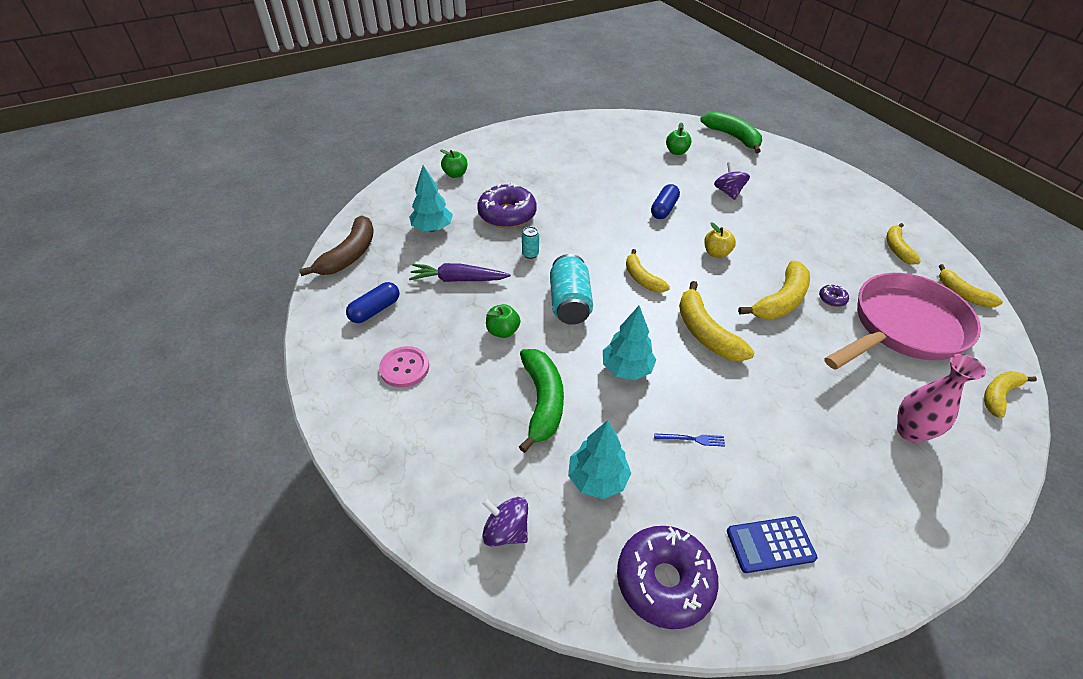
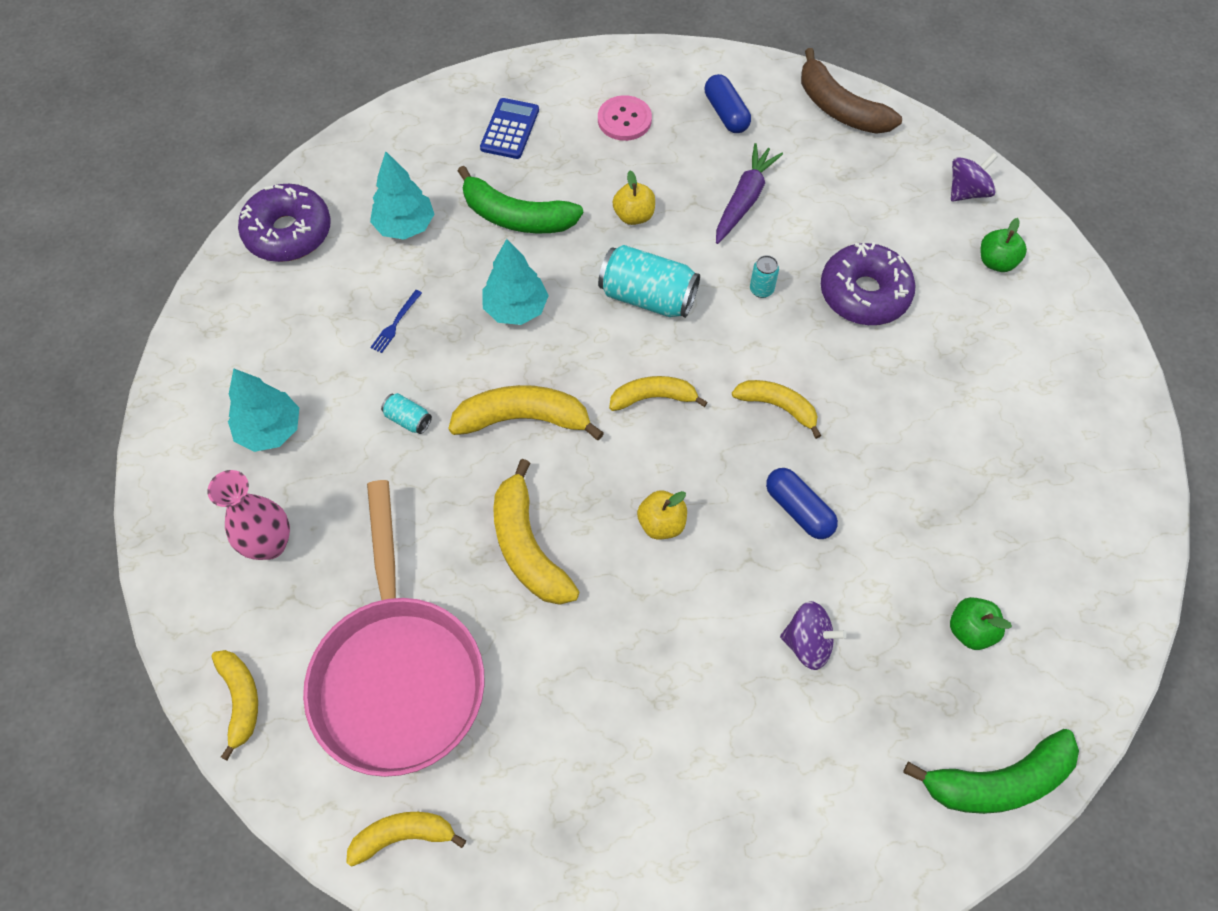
camera: 115 degrees right, 15 degrees up
turquoise tree [409,165,453,232] -> turquoise tree moved to [228,368,299,452]
purple spinning top [482,497,528,547] -> purple spinning top moved to [951,152,998,201]
green apple [486,304,520,338] -> yellow apple [613,171,655,225]
blue calculator [727,516,817,573] -> blue calculator moved to [480,98,539,159]
purple donut [819,285,849,307] -> none
yellow banana [886,223,921,265] -> yellow banana moved to [732,380,821,439]
none -> turquoise can [381,393,432,434]

